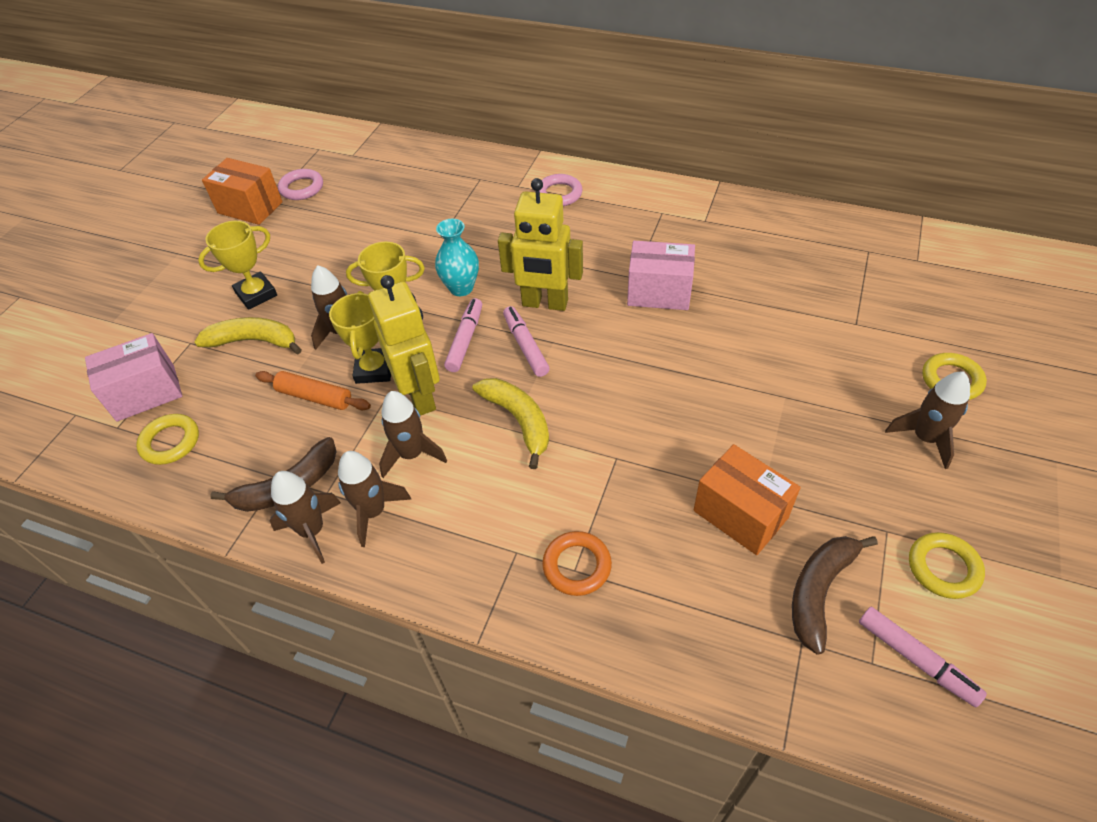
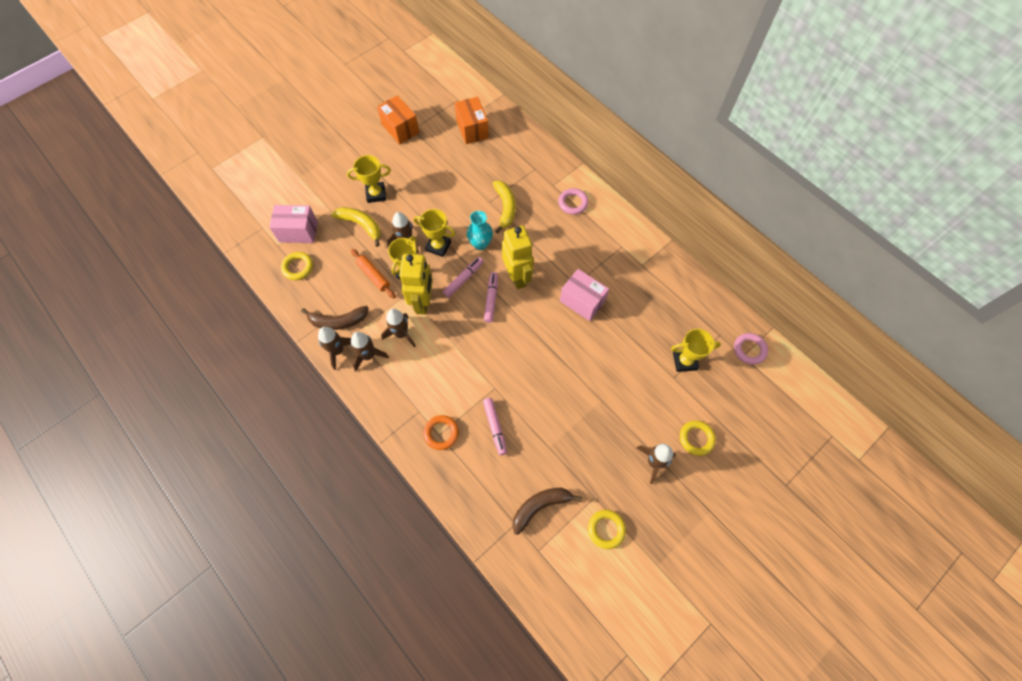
camera: 25 degrees right, 15 degrees up
pink ring [278,169,323,200] -> pink ring moved to [734,333,768,365]
yellow banana [472,378,549,469] -> yellow banana moved to [493,181,516,234]
yellow robot [498,178,583,311] -> yellow robot turned 150 degrees counterclockwise [502,226,534,289]
orange box [694,444,801,555] -> orange box moved to [455,97,489,144]
pink marker [859,607,987,707] -> pink marker moved to [483,398,507,455]
none -> yellow trophy [671,329,721,372]

